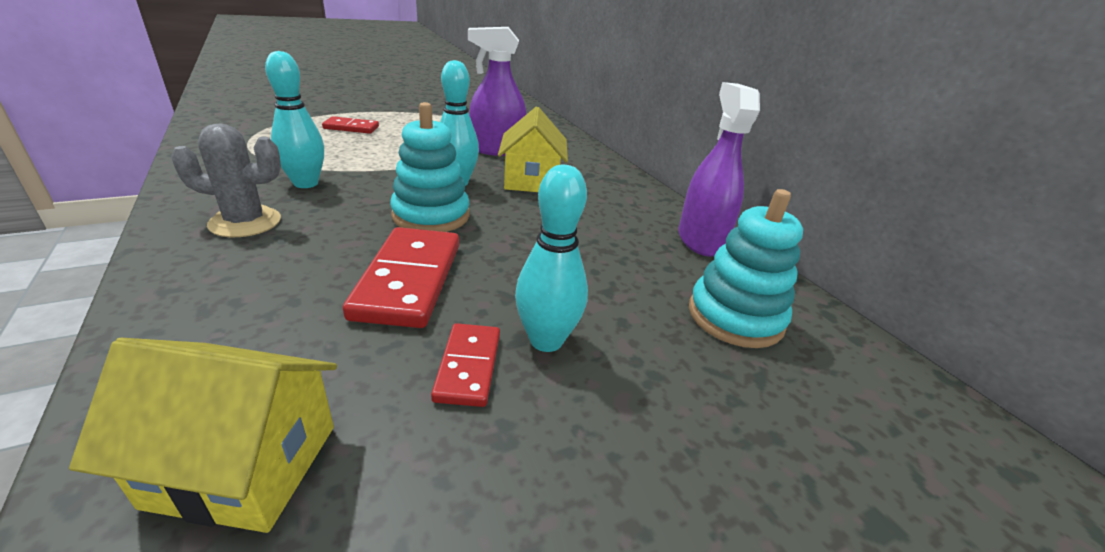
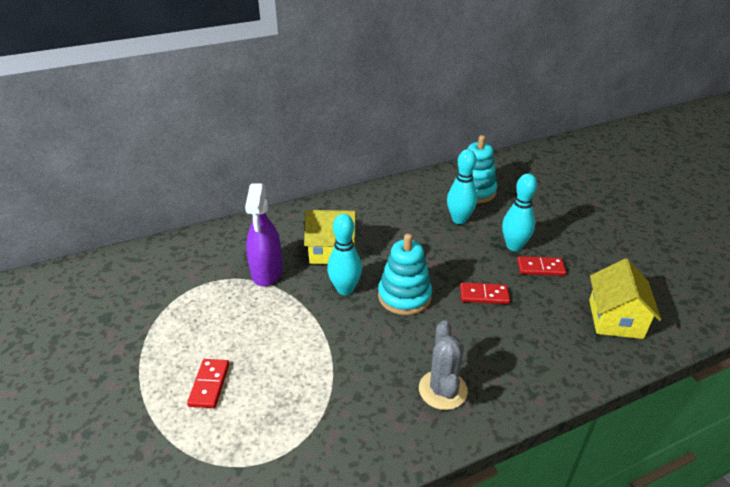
camera: 85 degrees left, 5 degrees up
turquoise bowling pin [265,51,324,188] -> turquoise bowling pin moved to [447,149,477,224]
red domino [343,227,459,328] -> red domino [460,282,510,304], size x0.57
purple spray bottle [678,82,760,257] -> none

